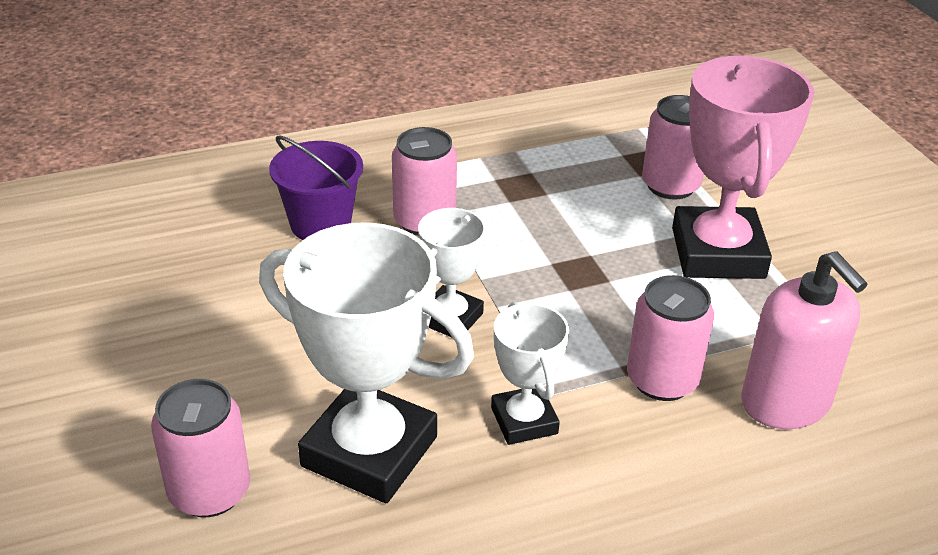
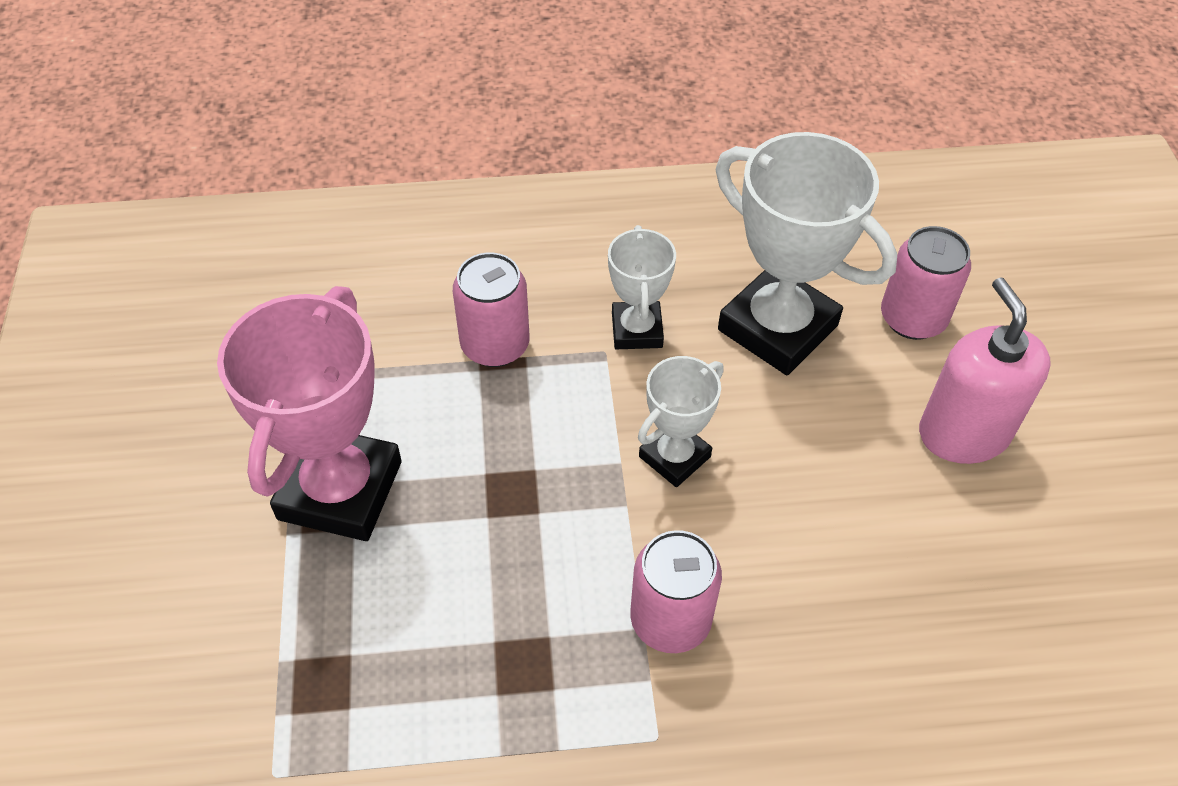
camera: 165 degrees left, 15 degrees up
purple bucket [269,135,363,240] -> none
pink can [642,95,704,200] -> none
pink soap dispenser [742,251,868,429] -> pink soap dispenser moved to [919,278,1051,464]

